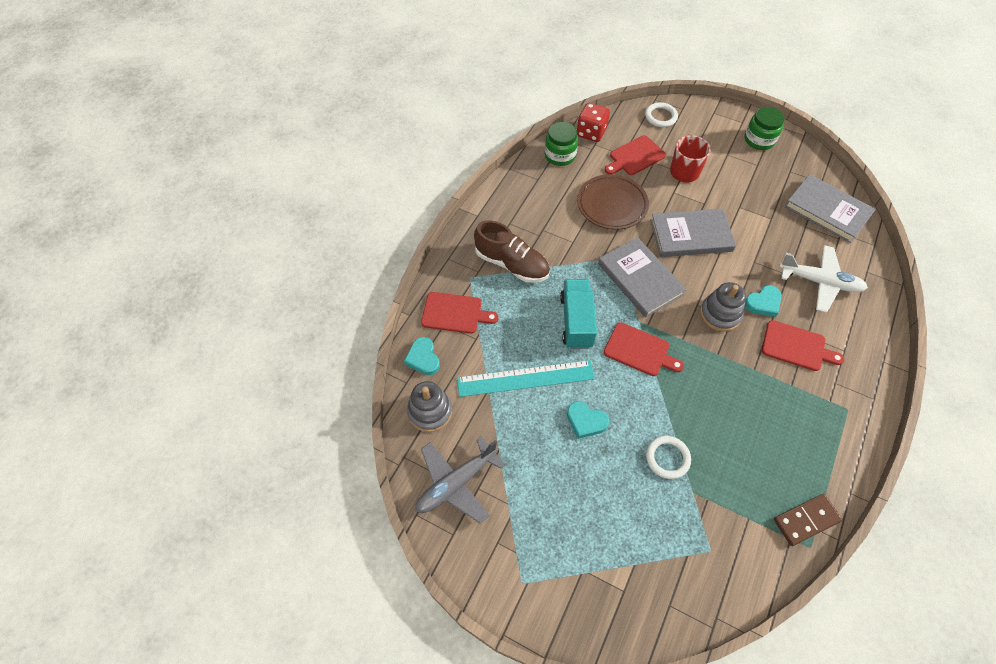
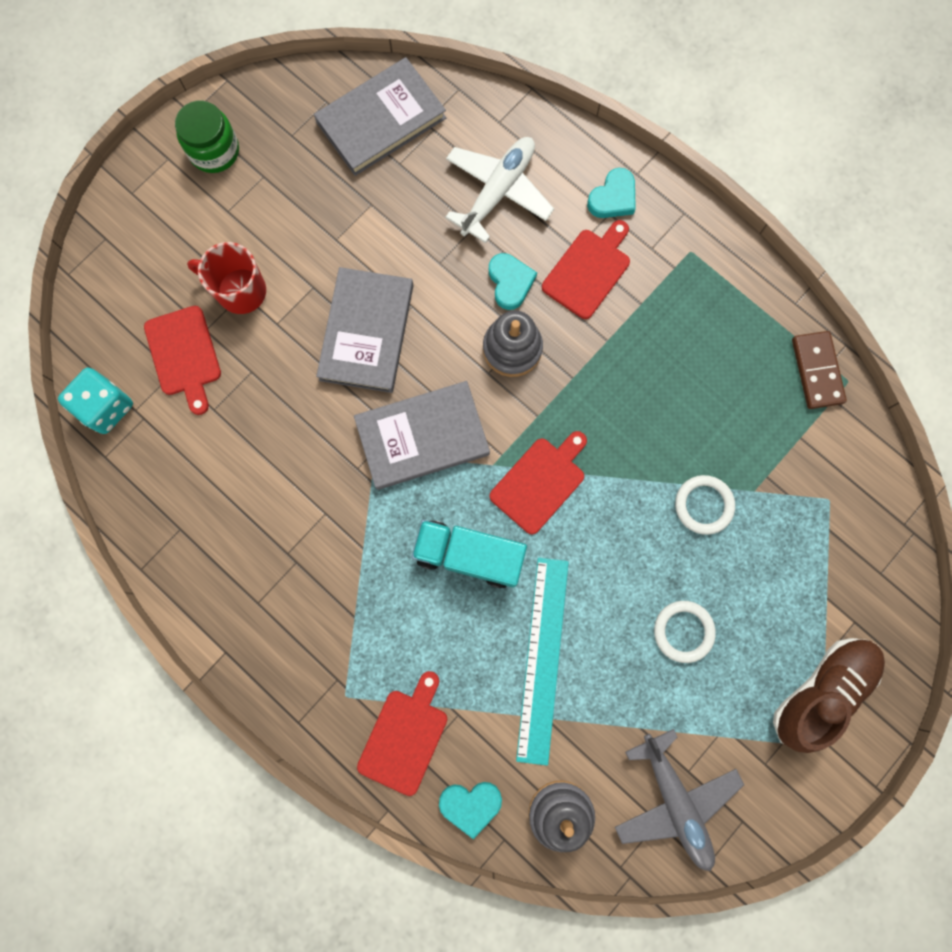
camera: 75 degrees left, 20 degrees up
brown shoe [474,220,550,283] -> brown shoe moved to [773,638,885,753]
green jar [545,122,578,166] -> none
turquoise heart [567,401,609,439] -> turquoise heart moved to [587,168,636,218]
red dice [577,103,610,142] -> turquoise dice [58,368,133,434]
brown plate [577,174,649,230] -> none
white ring [645,102,678,127] -> white ring moved to [654,601,716,663]

